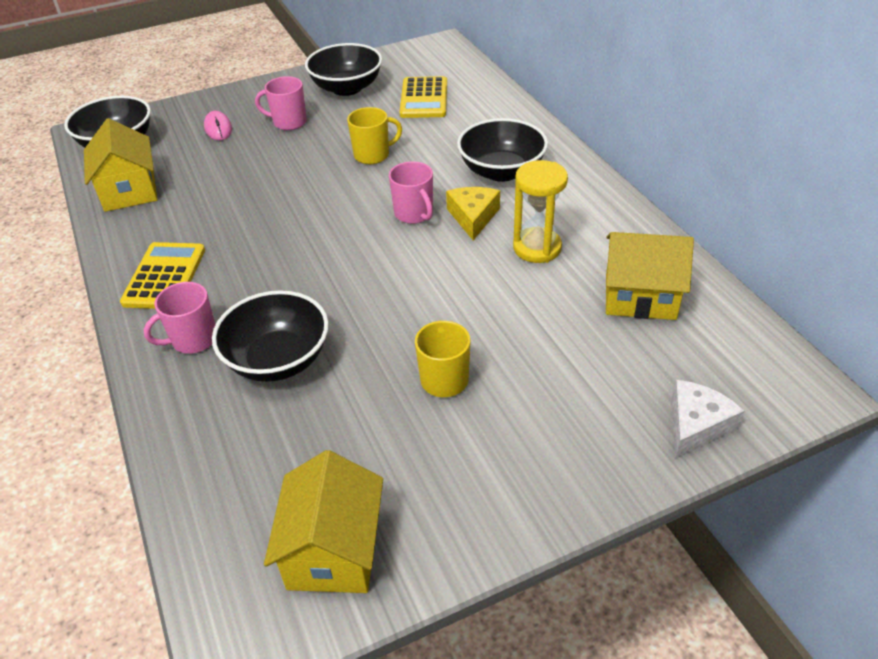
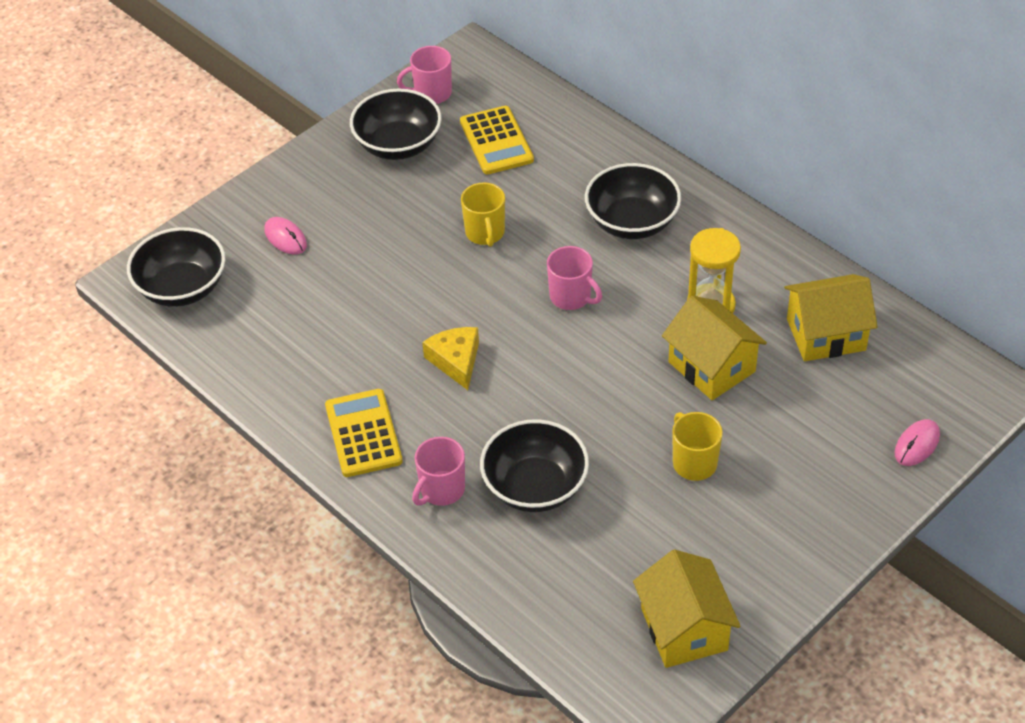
camera: 20 degrees left, 5 degrees up
yellow house [84,118,157,212] -> yellow house moved to [662,296,767,400]
pink mug [255,76,307,130] -> pink mug moved to [397,46,452,104]
yellow mug [347,107,402,164] -> yellow mug turned 120 degrees clockwise [461,182,505,247]
yellow cheese [446,187,500,240] -> yellow cheese moved to [422,327,479,390]
white cheese [672,380,745,459] -> pink mouse [894,419,940,466]

